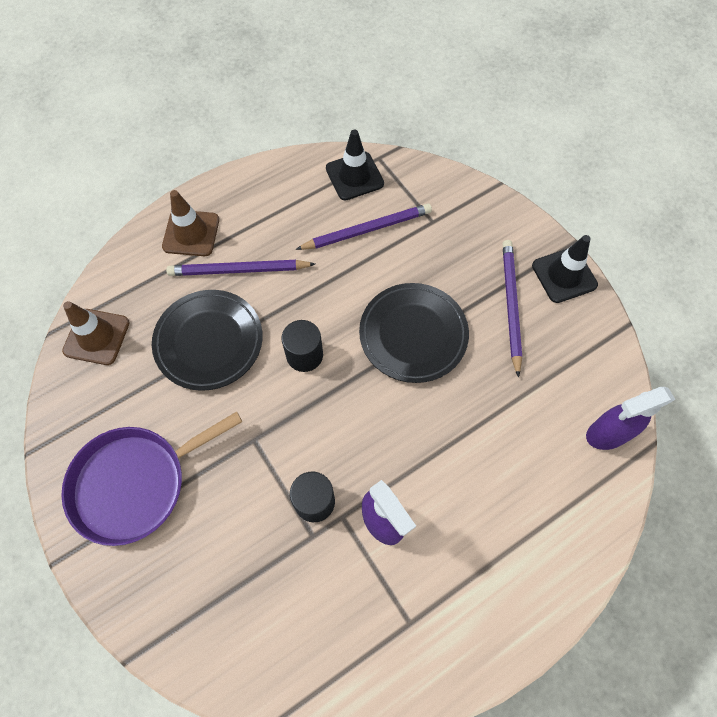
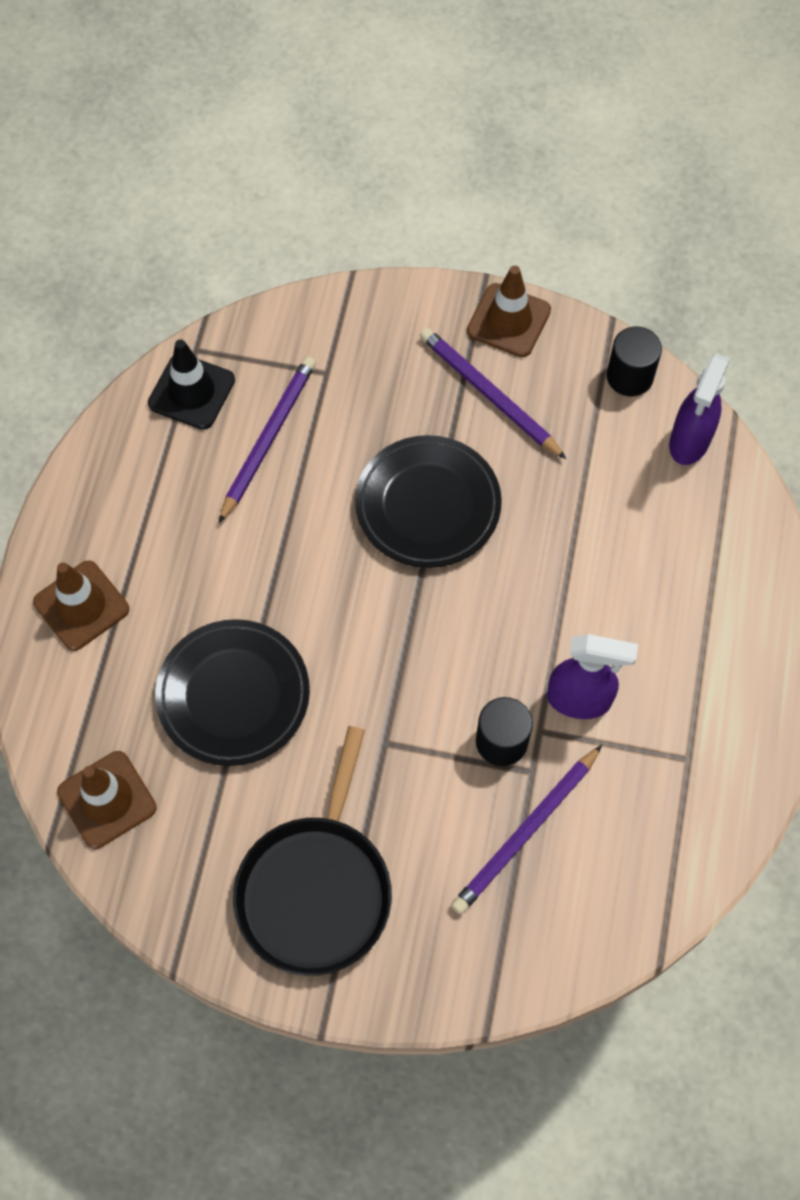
camera: 45 degrees left, 0 degrees up
purple pan [61,411,242,546] -> black pan [233,726,392,976]
purple pencil [166,260,315,276] -> purple pencil moved to [451,745,602,914]
black cylinder [281,320,323,372] -> black cylinder moved to [606,327,662,396]
black traffic cone [532,235,598,303] -> brown traffic cone [467,266,551,357]

